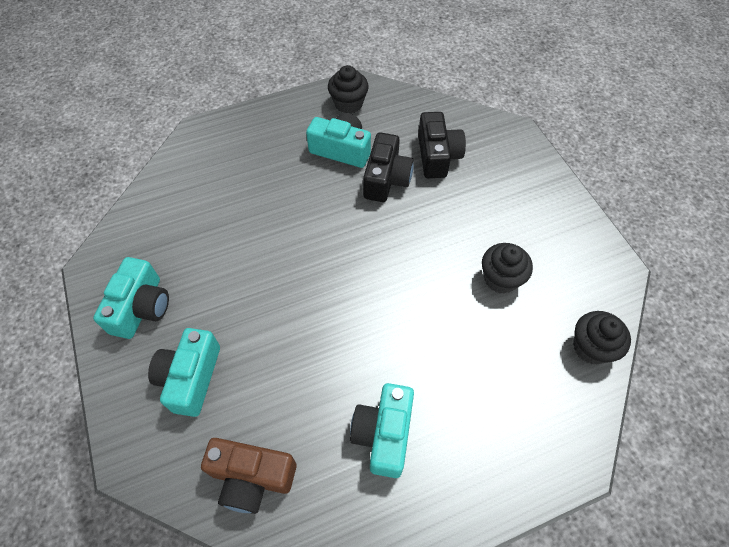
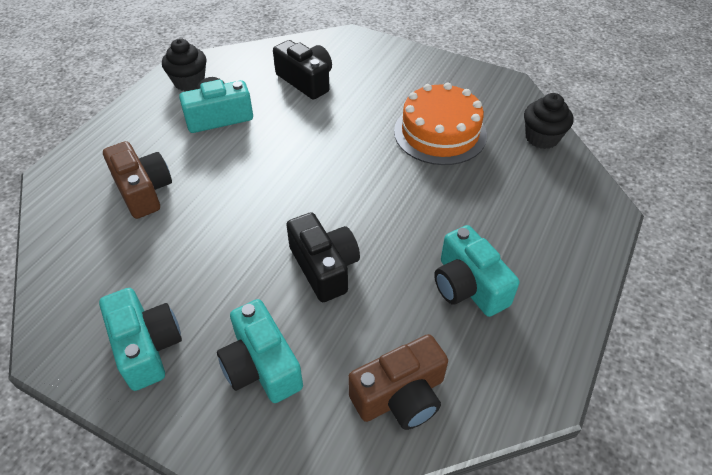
camera: 40 degrees left, 10 degrees down
black camera [363,132,414,202] -> black camera moved to [286,212,360,302]
black cupcake [482,243,533,294] -> orange cake [394,83,487,165]
none -> brown camera [103,141,172,219]

